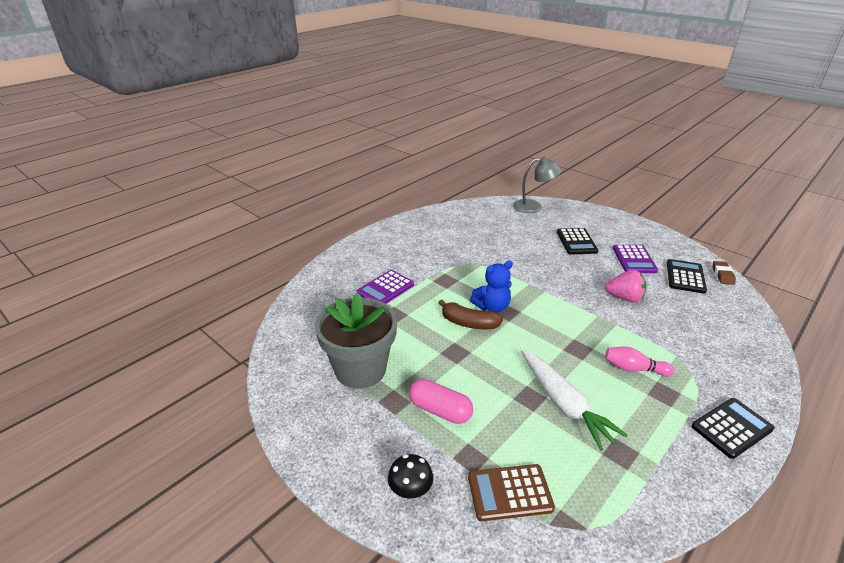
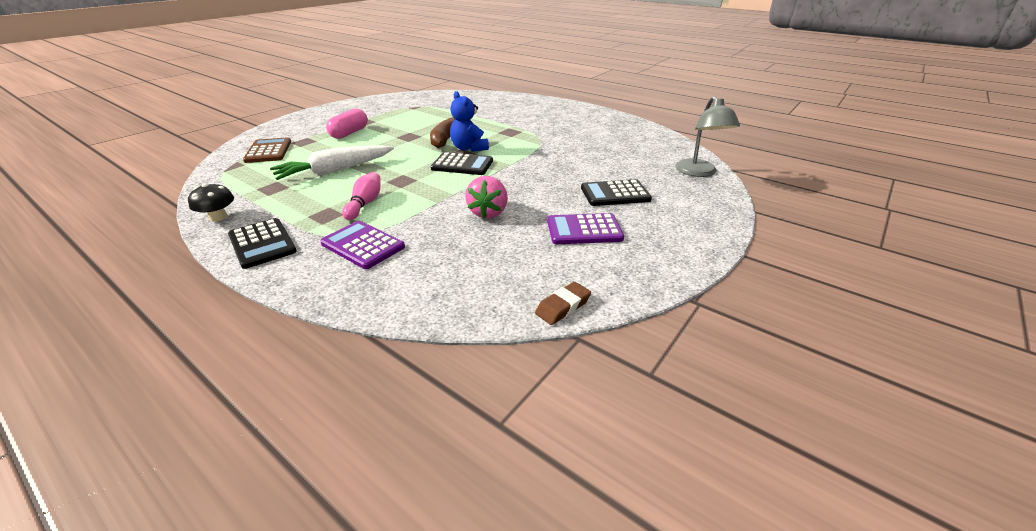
camera: 85 degrees right, 0 degrees up
grey flower pot [315,292,397,389] -> none
purple calculator [357,270,414,304] -> purple calculator moved to [320,221,405,269]
black mushroom [388,454,433,499] -> black mushroom moved to [188,183,234,222]
black calculator [667,259,707,294] -> black calculator moved to [431,152,493,175]
brown eraser [713,261,736,285] -> brown eraser turned 45 degrees counterclockwise [535,282,591,325]

